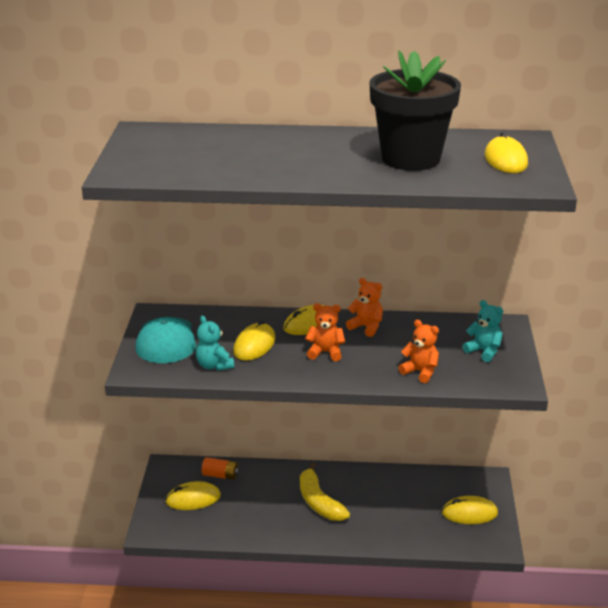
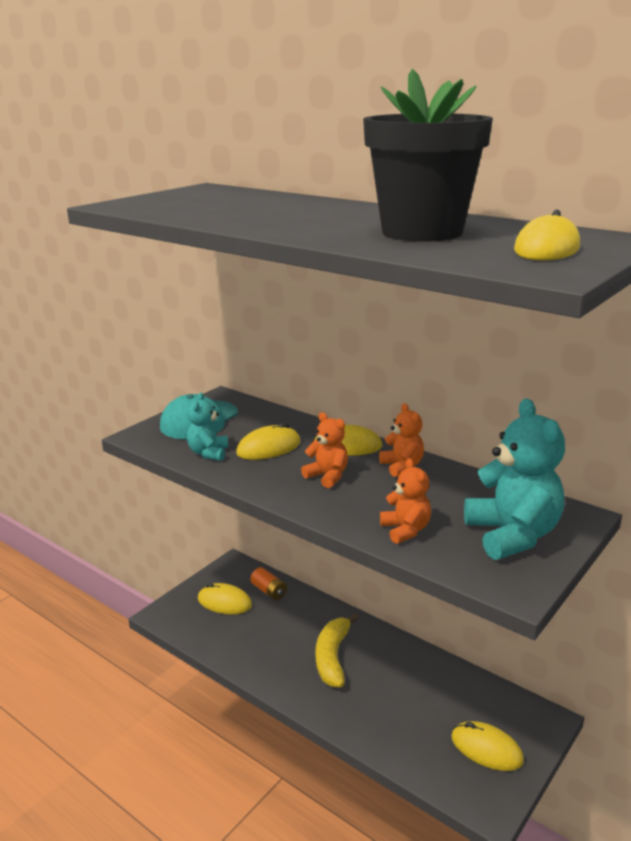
camera: 35 degrees right, 5 degrees down
turquoise teddy bear [463,300,503,362] -> turquoise teddy bear [464,399,565,560], size x1.84

